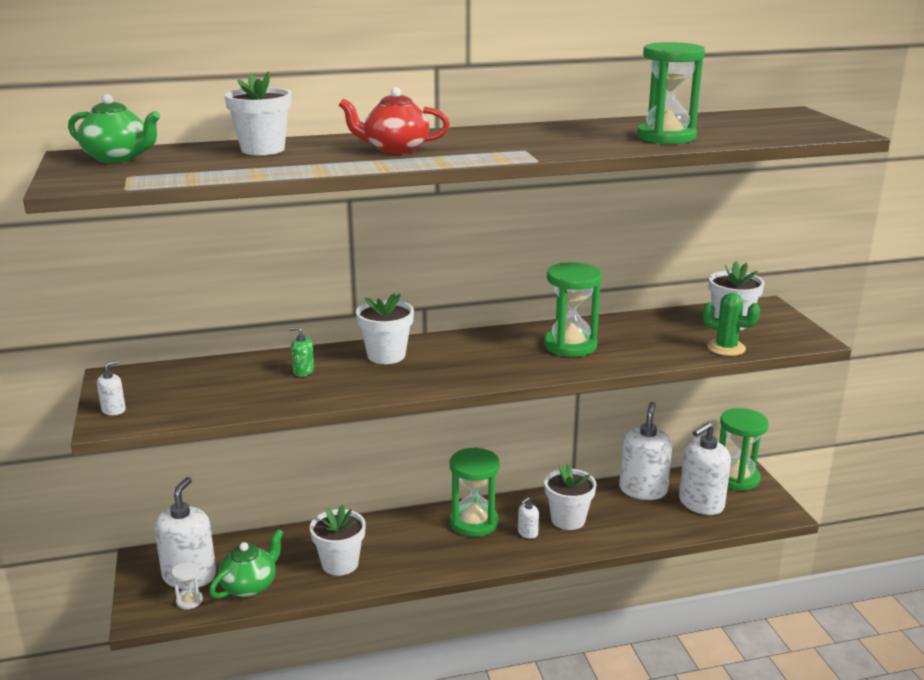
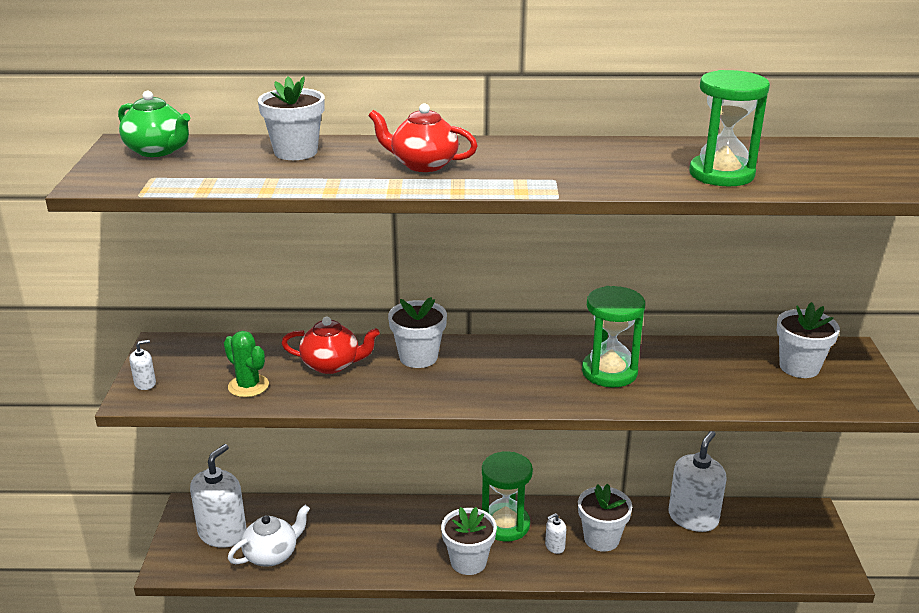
camera: 15 degrees right, 5 degrees up
white hourglass [172,562,203,609] -> none
green teapot [209,529,284,599] -> white teapot [228,505,310,567]
green soap dispenser [289,327,314,377] -> red teapot [281,317,380,374]
white flower pot [310,505,366,576] -> white flower pot moved to [441,507,497,575]
white soap dispenser [679,422,731,515] -> none
green cactus [702,293,760,356] -> green cactus moved to [224,331,269,397]
green hourglass [719,408,769,491] -> none

